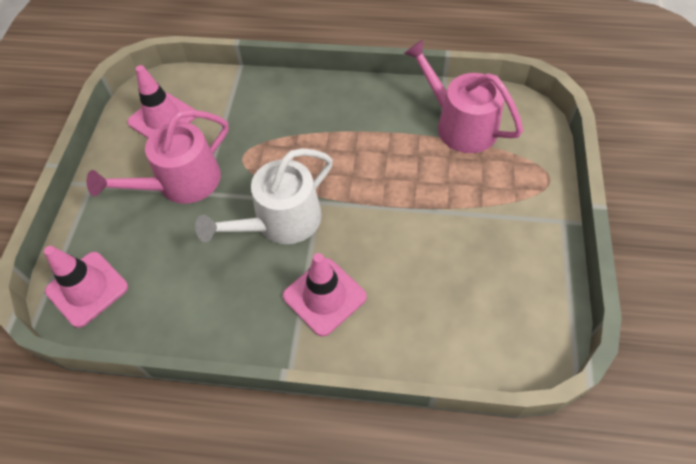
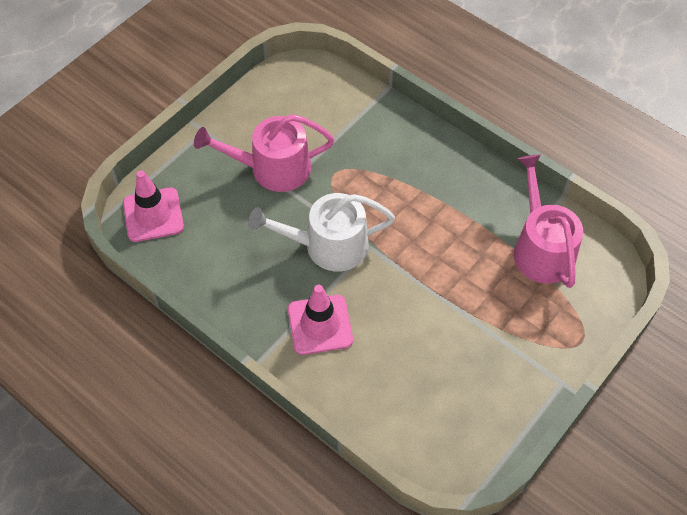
camera: 30 degrees right, 0 degrees up
pink traffic cone [127,65,196,138] -> none

